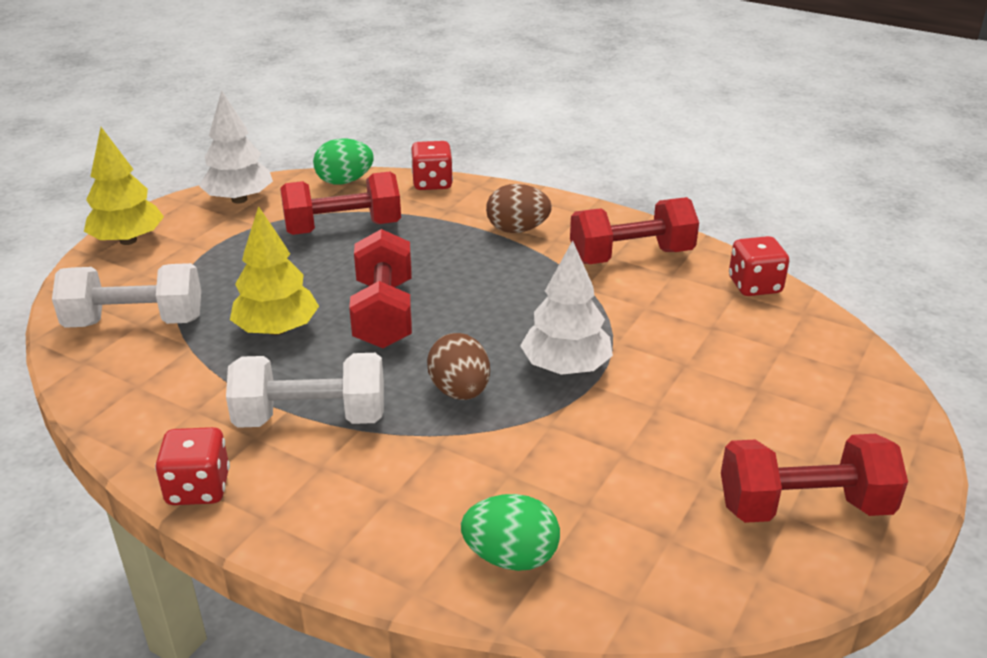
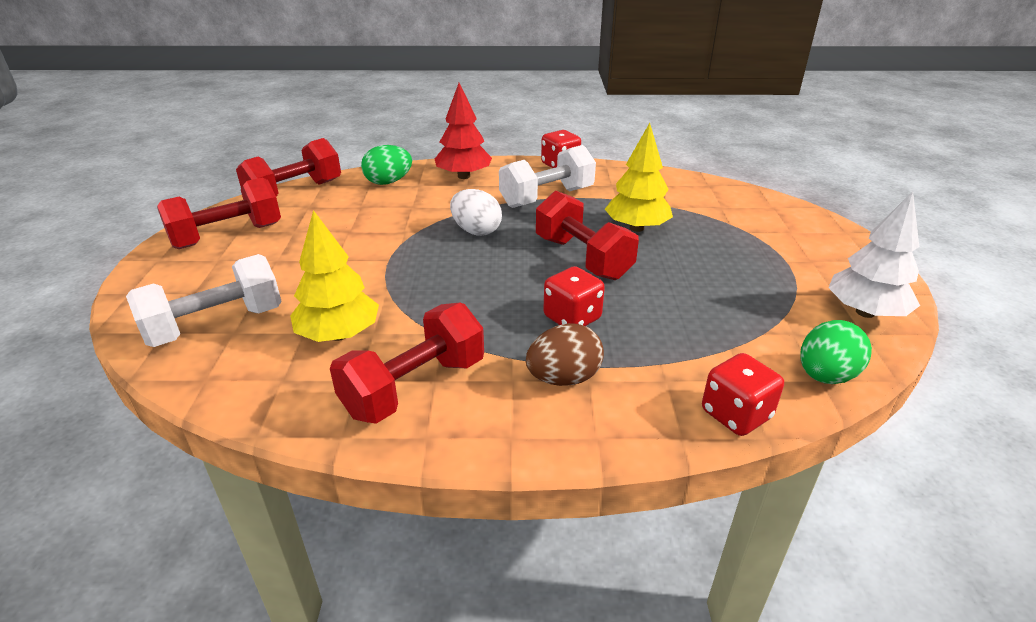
camera: 150 degrees right, 0 degrees up
white dumbbell [52,263,201,328] -> white dumbbell moved to [126,254,282,347]
yellow tree [84,127,164,245] -> yellow tree moved to [290,210,379,342]
red dumbbell [280,171,401,235] -> red dumbbell moved to [236,138,341,197]
brown egg [427,333,490,400] -> white egg [450,189,502,236]
white tree [520,240,613,375] -> none
red dice [729,236,789,296] -> red dice moved to [543,266,605,326]
none -> red tree [435,83,492,179]

